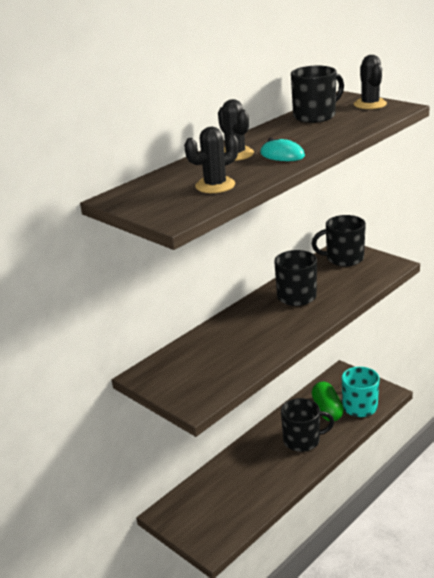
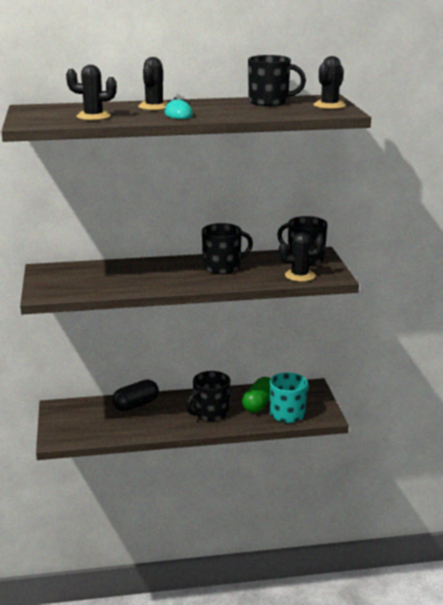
camera: 35 degrees right, 5 degrees down
black mug [281,398,334,452] -> black mug turned 105 degrees clockwise [186,371,230,421]
none -> black capsule [112,380,159,411]
none -> black cactus [279,232,324,282]

